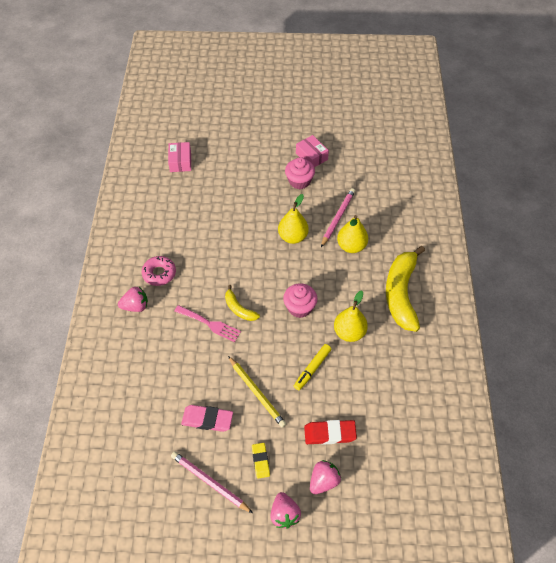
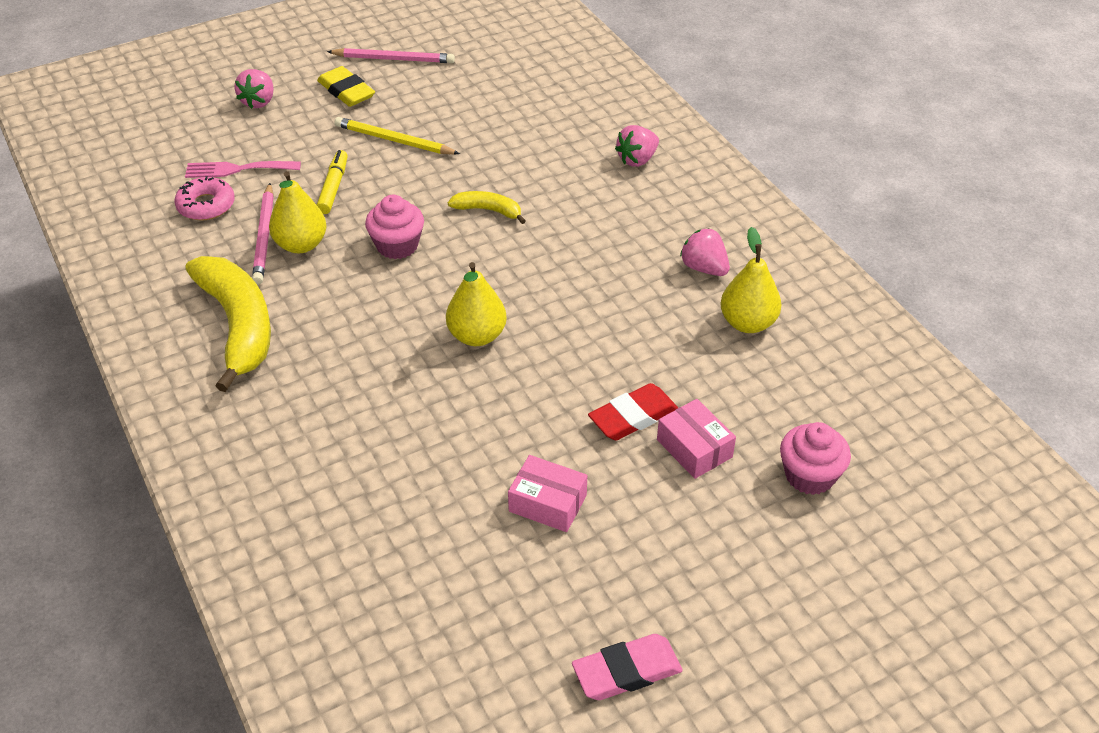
camera: 150 degrees right, 10 degrees down
pink donut [142,256,176,286] -> pink donut moved to [174,176,235,221]
pink box [168,142,191,172] -> pink box moved to [657,399,736,479]
pink fork [174,305,241,342] -> pink fork moved to [185,161,301,178]
pink eraser [181,405,233,432] -> pink eraser moved to [572,634,683,700]
yellow eraser [252,443,270,479] -> yellow eraser [317,66,375,107], size x1.54
pink strawberry [270,492,301,528] -> pink strawberry moved to [680,228,730,276]
pink cupcake [285,157,315,189] -> pink cupcake moved to [780,422,851,495]
red eraser [304,420,357,445] -> red eraser moved to [588,383,678,440]
pink pencil [321,188,355,247] -> pink pencil moved to [252,183,274,285]
yellow pear [337,215,368,253] -> yellow pear moved to [720,227,781,333]

